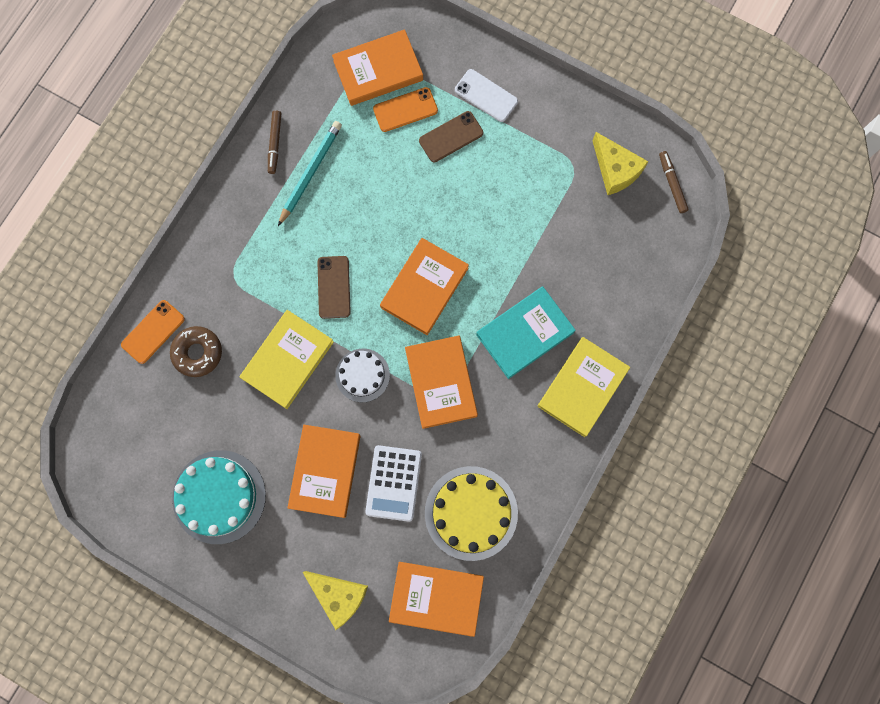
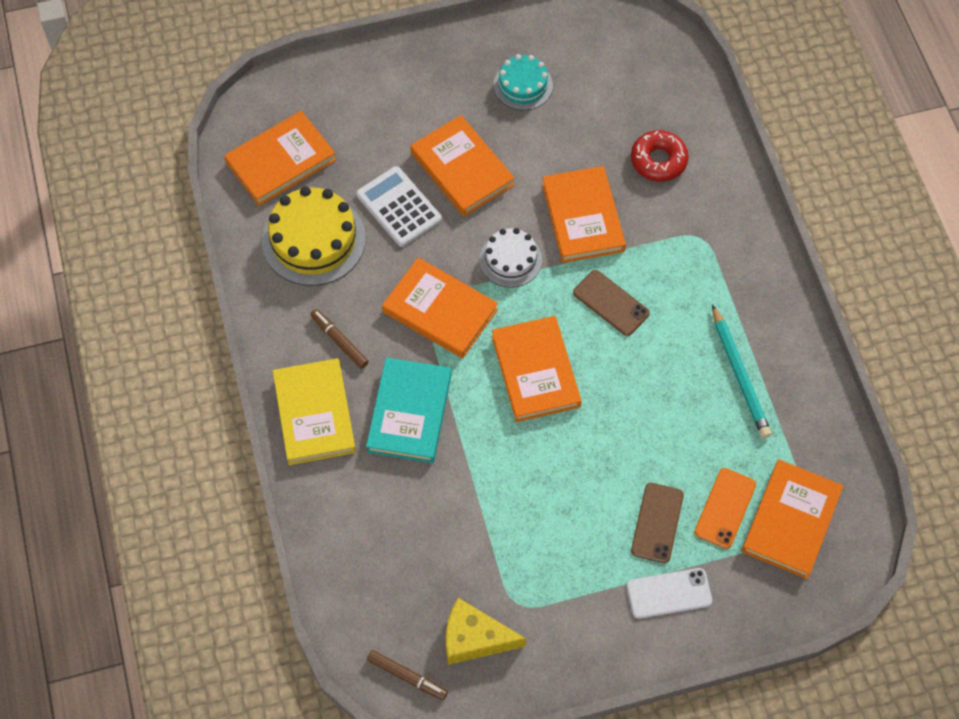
camera: 135 degrees right, 15 degrees down
orange phone [121,300,185,364] -> none
brown donut [170,326,222,377] -> red donut [631,130,688,182]
turquoise cake [172,450,266,544] -> turquoise cake [494,54,553,110], size x0.60
yellow book [239,310,334,409] -> orange book [542,166,626,263]
brown marker [268,110,281,174] -> brown marker moved to [310,309,369,369]
yellow cheese [303,571,368,630] -> none

